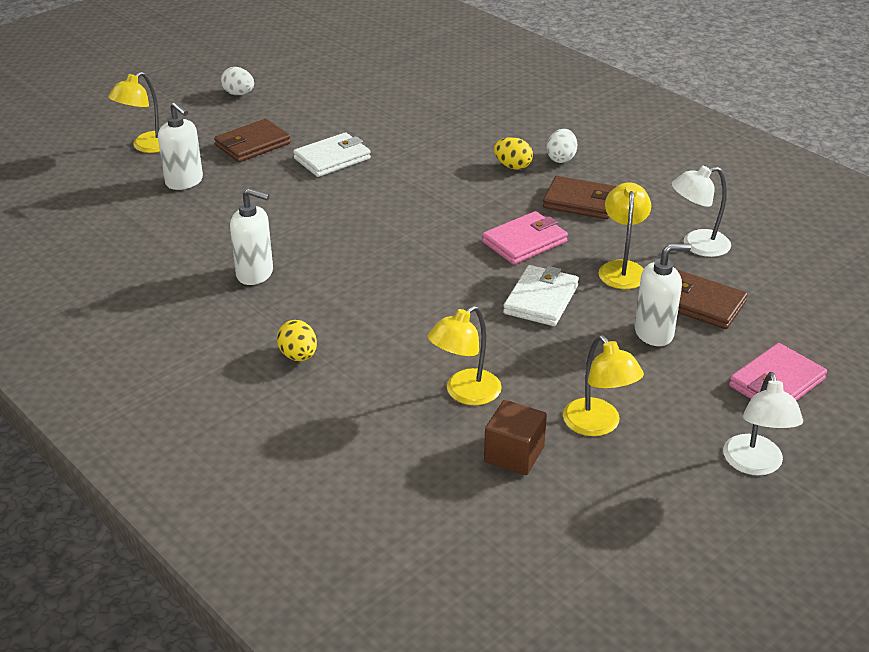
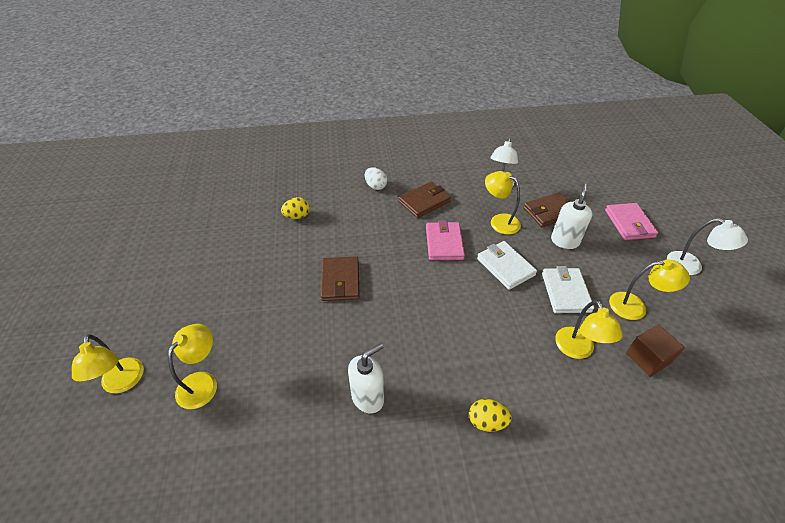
camera: 55 degrees left, 10 degrees up
white soap dispenser [158,102,203,190] -> yellow lamp [168,324,217,409]
brown wallet [214,119,291,162] -> brown wallet moved to [321,256,360,301]
white egg [221,67,254,95] -> none
white wallet [293,132,371,177] -> white wallet moved to [542,266,594,313]
yellow egg [494,137,533,170] -> yellow egg moved to [281,197,310,219]

